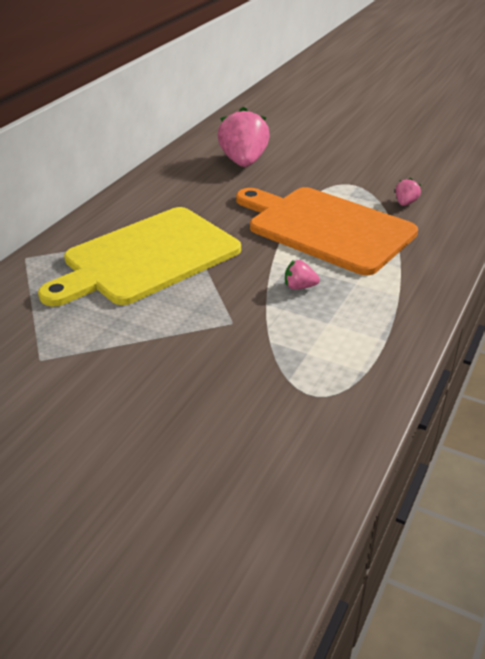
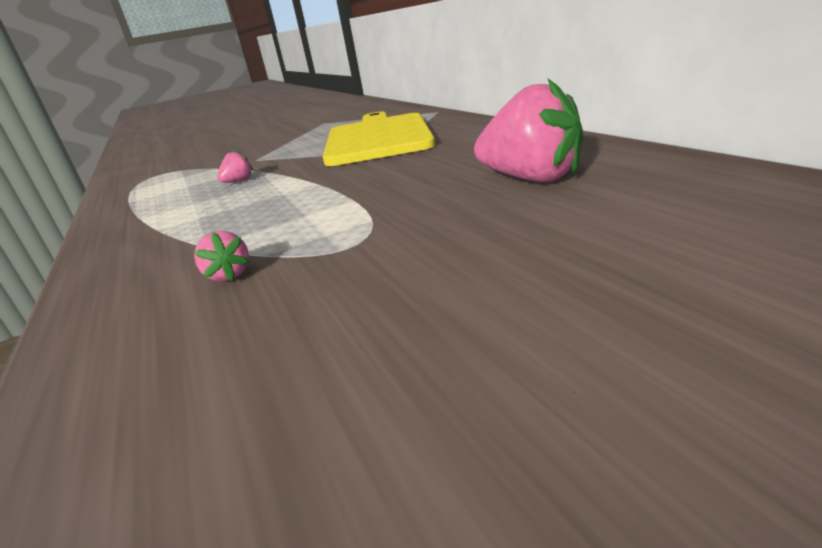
camera: 130 degrees right, 10 degrees down
orange cutting board [236,187,418,275] -> none

